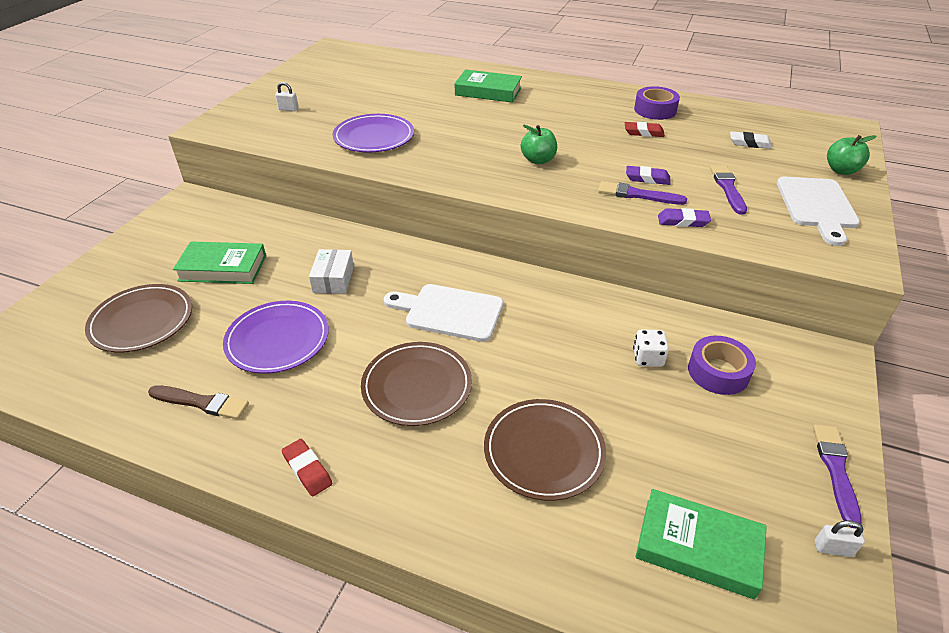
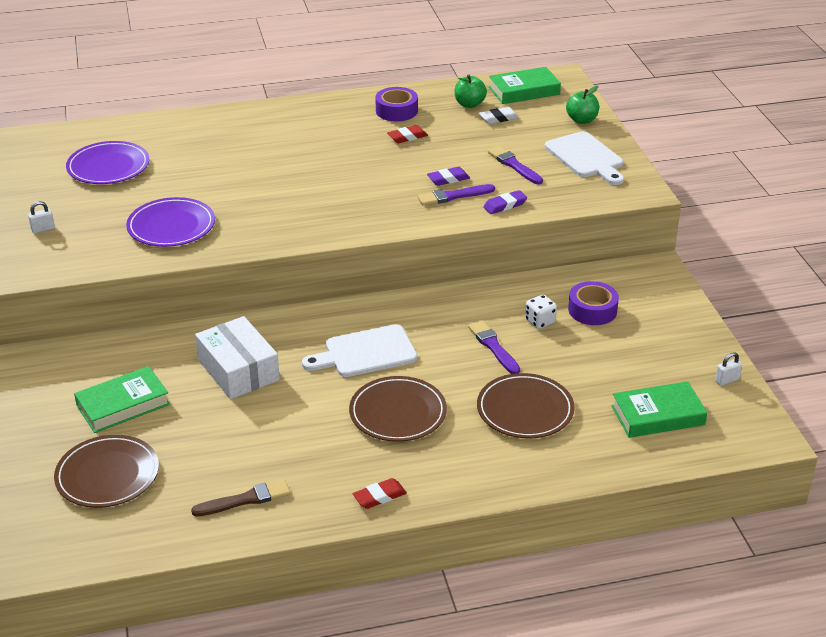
camera: 35 degrees left, 5 degrees down
purple plate [223,301,329,374] -> purple plate moved to [66,141,149,184]
red eraser [282,439,332,496] -> red eraser turned 45 degrees counterclockwise [353,478,407,509]
white box [309,249,354,294] -> white box [195,316,280,399], size x1.63
green book [455,69,522,103] -> green book moved to [489,67,561,104]
green apple [521,125,557,164] -> green apple moved to [455,75,487,108]
purple brush [813,424,862,528] -> purple brush moved to [468,320,520,374]

